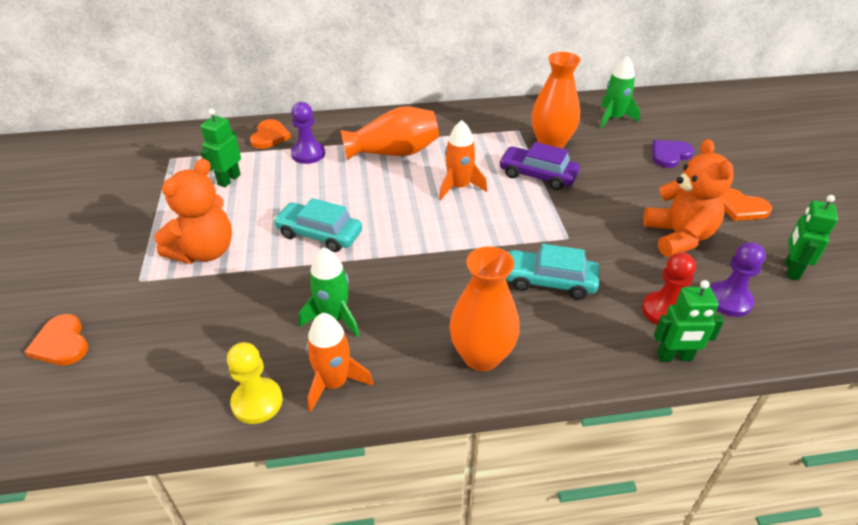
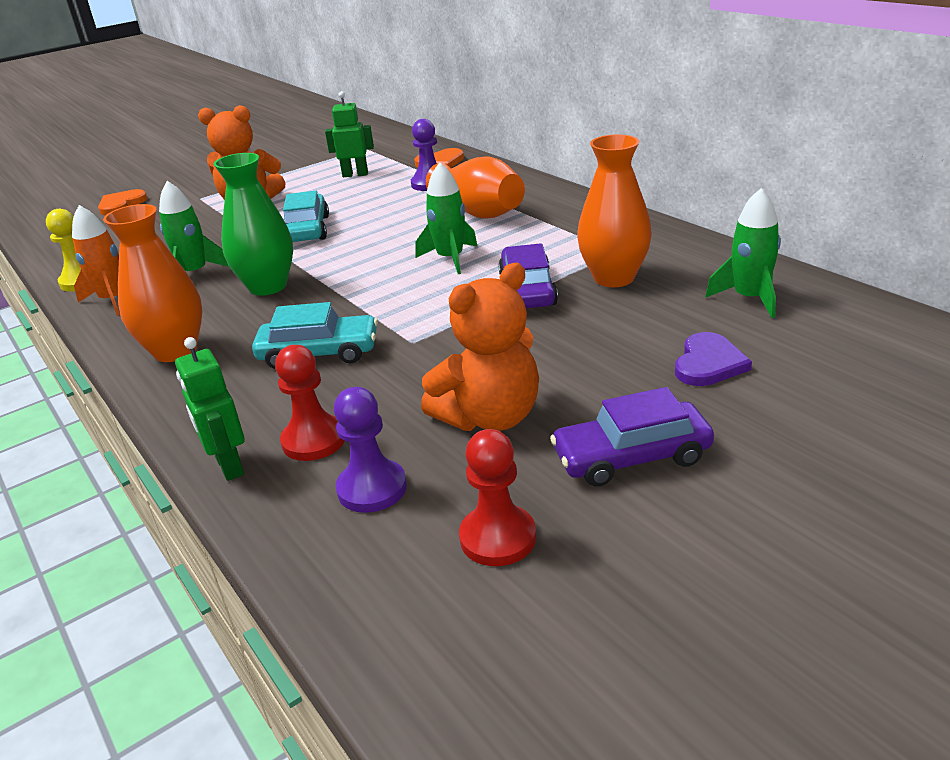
camera: 65 degrees right, 10 degrees down
orange rocket [439,120,487,200] -> green rocket [416,162,477,274]
turquoise car [506,244,600,300] -> turquoise car turned 105 degrees clockwise [252,302,378,369]
purple heart [652,140,694,168] -> purple heart turned 90 degrees clockwise [675,332,752,386]
orange heart [721,188,772,221] -> purple car [550,387,714,487]
green robot [786,195,838,280] -> red pawn [459,429,536,566]
none -> green vase [214,153,293,296]

